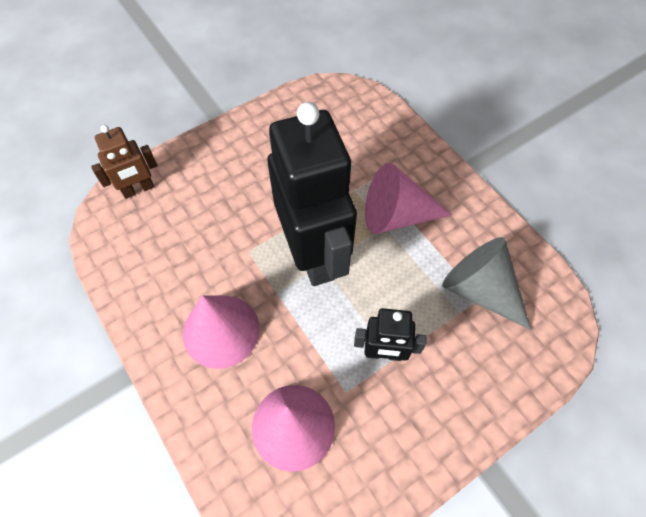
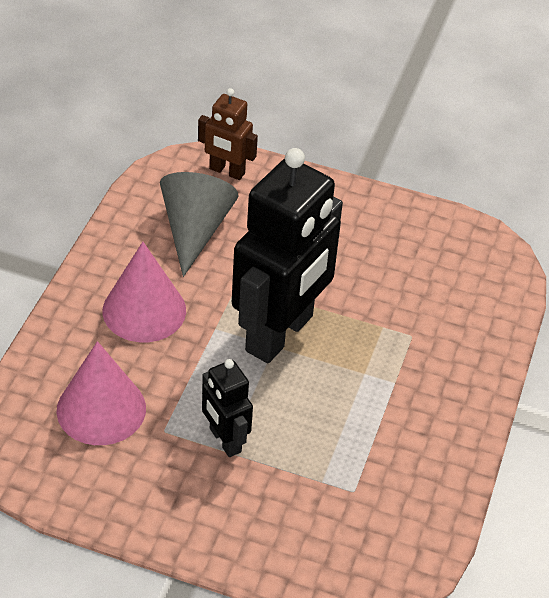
camera: 50 degrees right, 15 degrees down
pink cone [365,163,452,234] -> none
grey cone [442,237,531,330] -> grey cone moved to [160,172,239,277]

